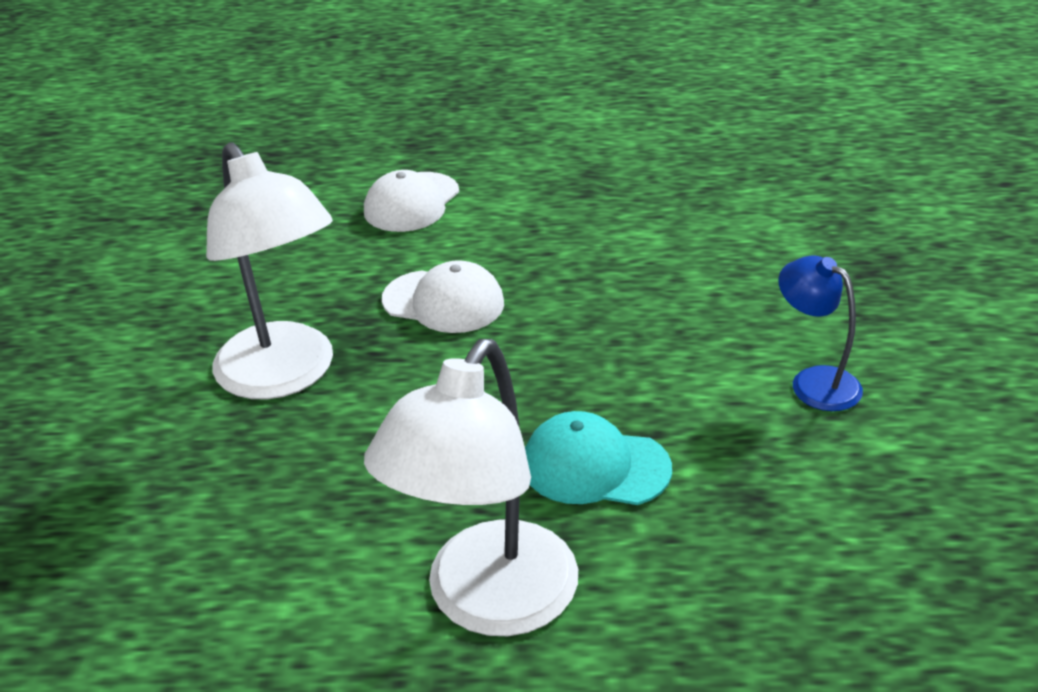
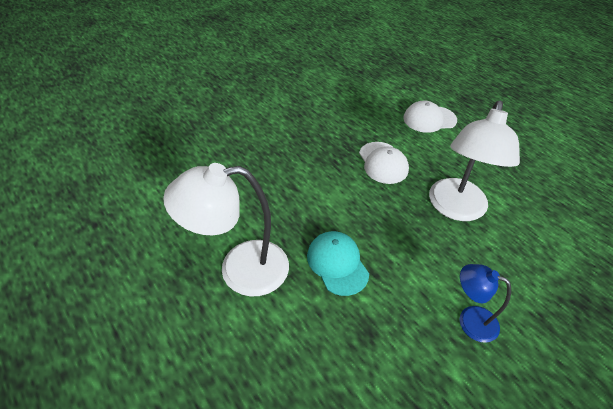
camera: 50 degrees right, 10 degrees up
white lamp [206,142,333,399] -> white lamp moved to [429,101,520,221]
blue lamp [779,255,863,411] -> blue lamp turned 75 degrees counterclockwise [459,264,511,343]

